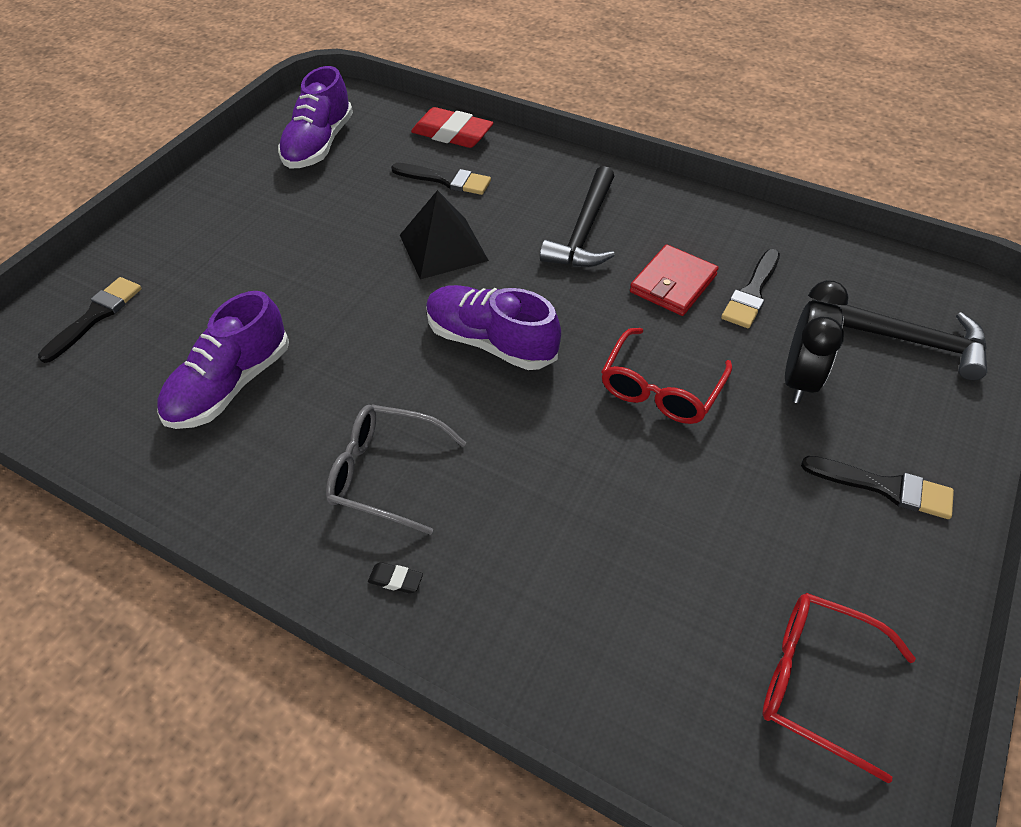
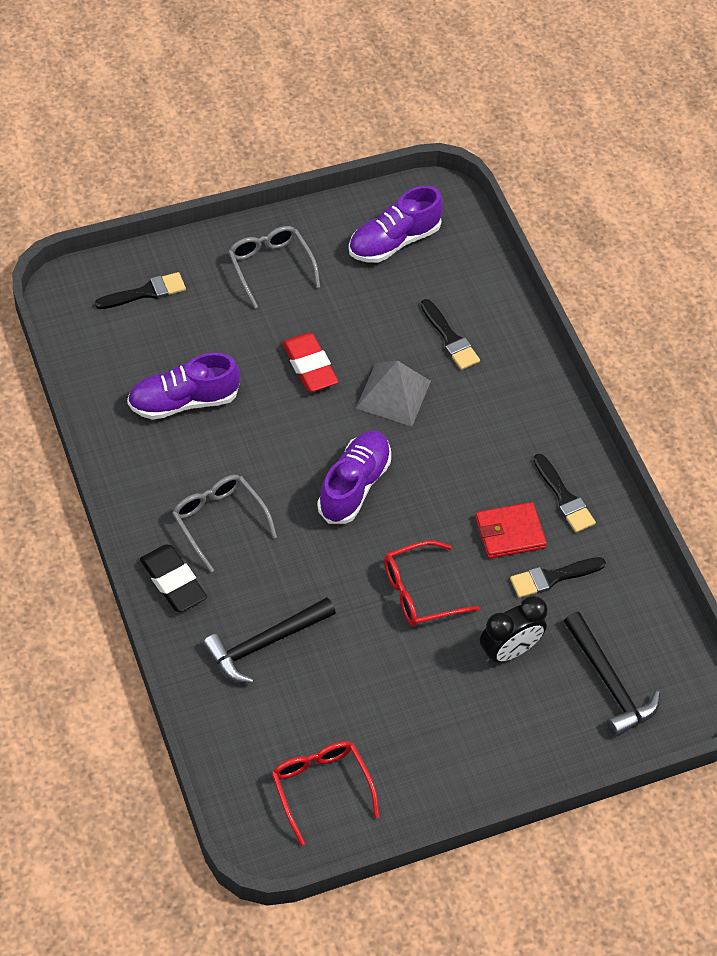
camera: 35 degrees right, 5 degrees up
black eraser [368,562,423,594] -> black eraser [140,544,207,612], size x2.37
black pyramid [400,190,489,280] -> grey pyramid [356,360,431,426]
red eraser [411,107,493,148] -> red eraser moved to [282,333,339,392]
purple shoe [426,285,561,370] -> purple shoe turned 45 degrees clockwise [317,430,391,524]
black hammer [540,166,615,267] -> black hammer moved to [203,597,336,683]
black brush [801,456,954,519] -> black brush moved to [534,454,596,533]
none -> grey glasses [228,226,320,309]

